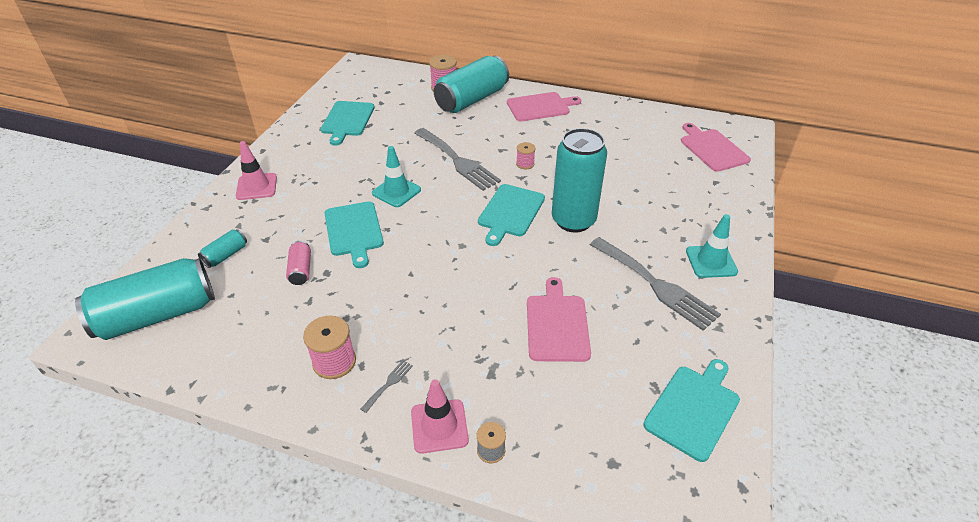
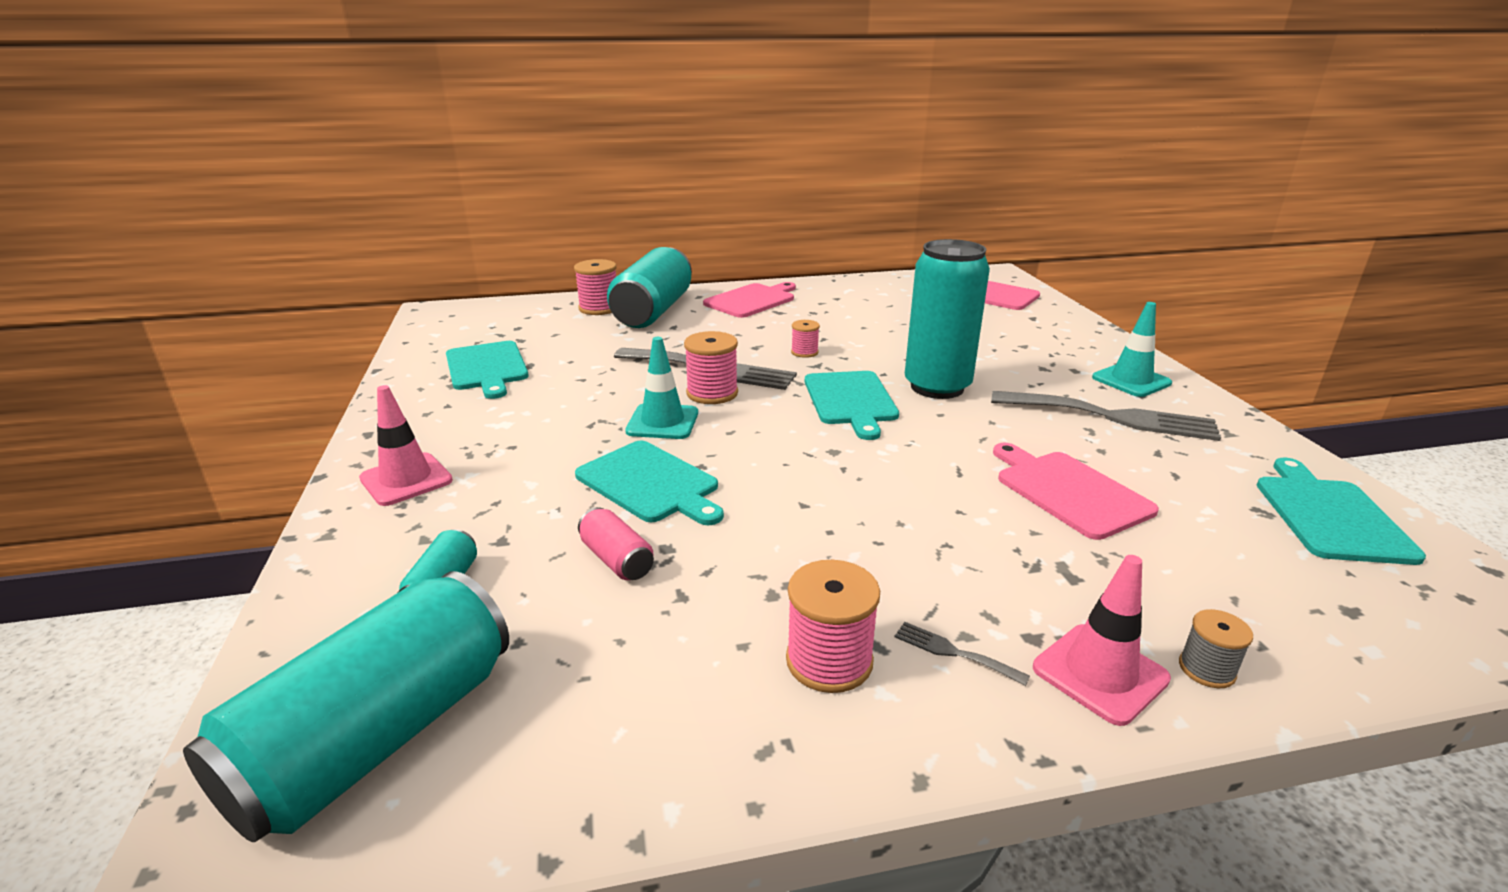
camera: 30 degrees left, 15 degrees down
grey fork [361,360,413,413] -> grey fork turned 60 degrees counterclockwise [894,622,1030,686]
none -> pink spool [684,331,738,404]

